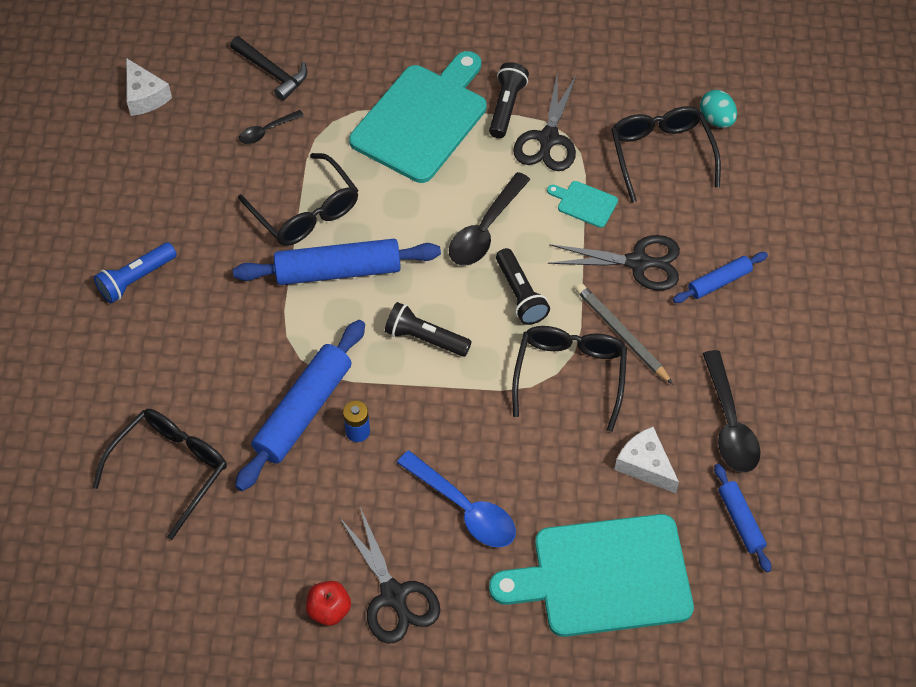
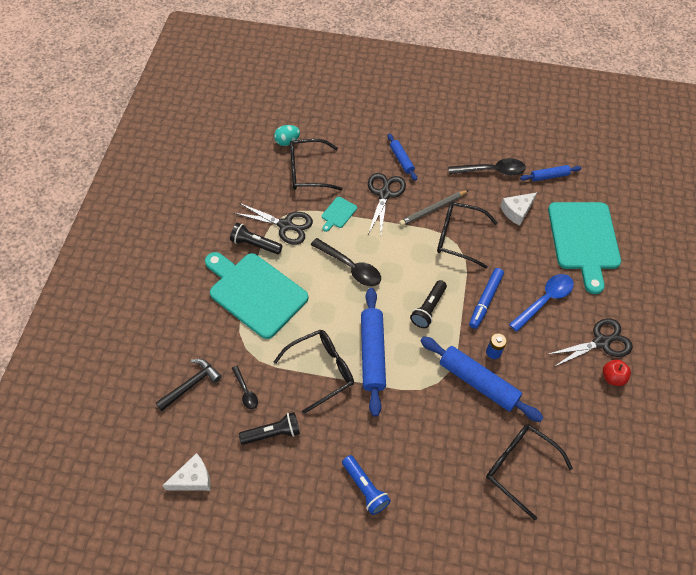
camera: 85 degrees left, 0 degrees up
black flashlight [496,248,550,325] -> black flashlight moved to [239,412,300,445]
none -> blue marker [469,268,504,329]

